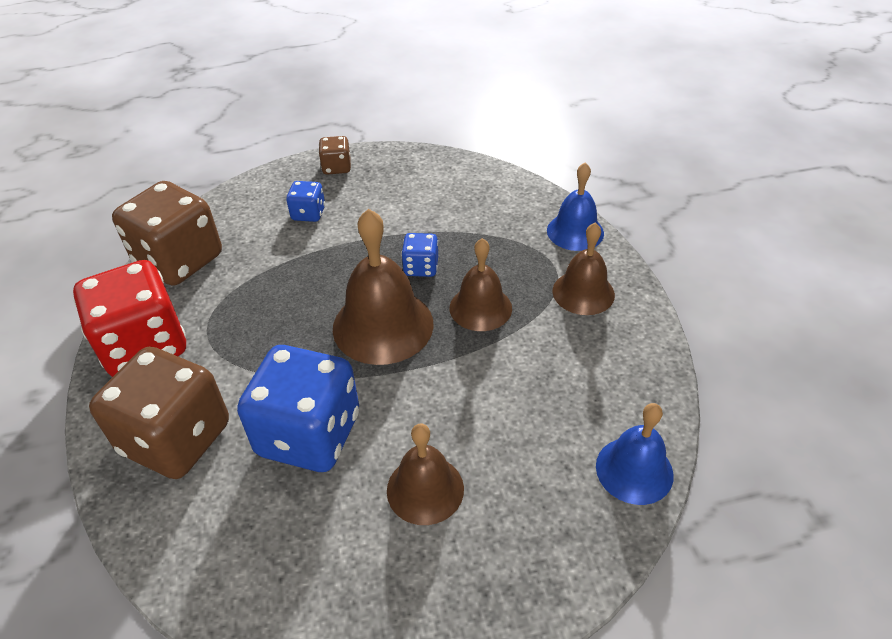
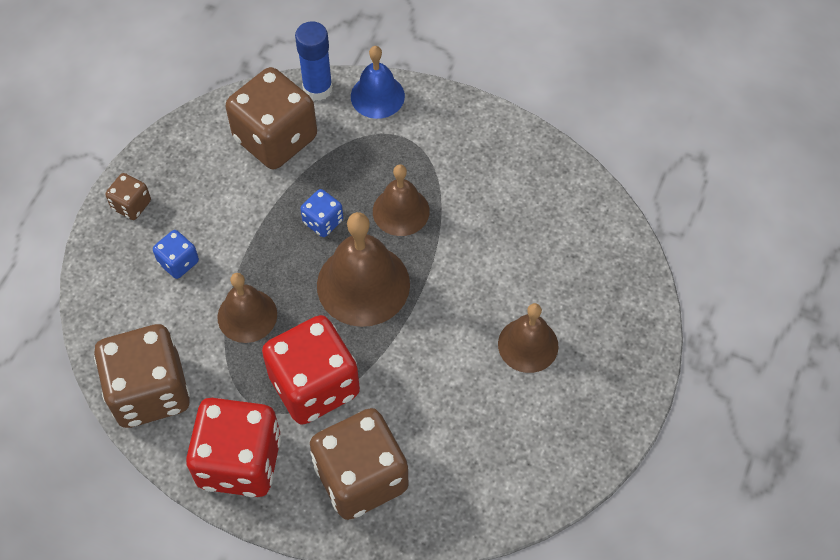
camera: 55 degrees left, 15 degrees up
blue dice [237,345,359,472] -> none
brown bell [552,223,615,315] -> brown bell moved to [217,273,277,343]
blue bell [596,403,674,505] -> none
none -> brown dice [226,67,317,170]
none -> red dice [262,315,360,425]
none -> blue glue stick [295,21,333,101]

